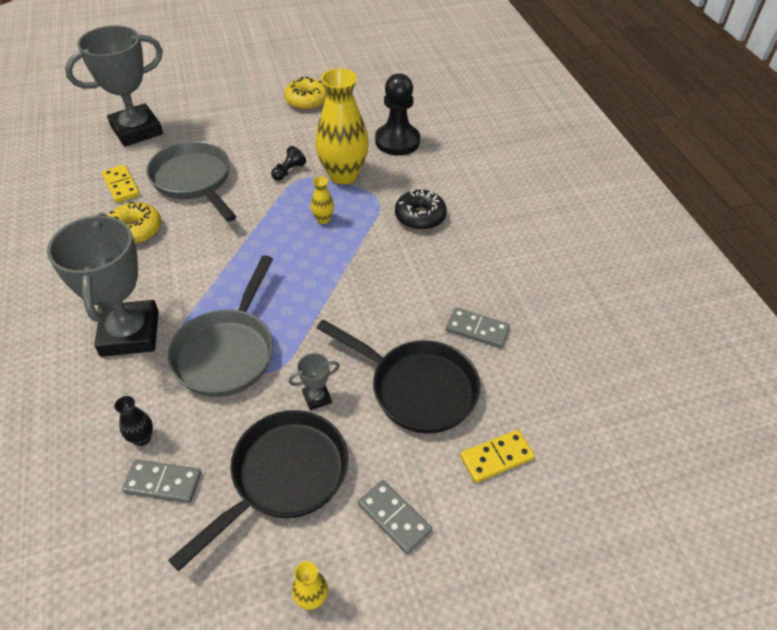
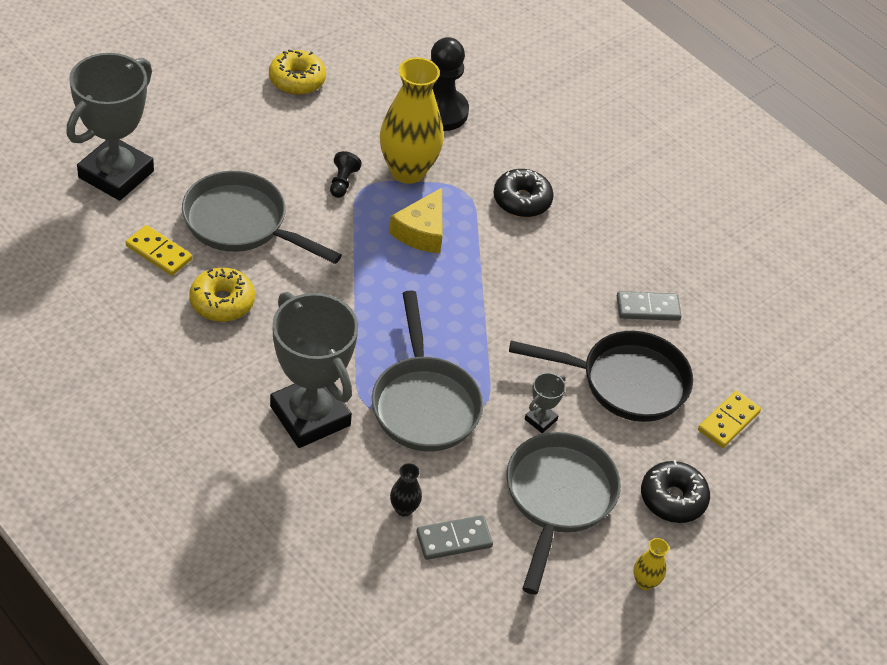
camera: 30 degrees left, 0 degrees up
black pan [168,410,348,571] -> grey pan [507,432,621,595]
yellow vase [311,177,334,224] -> yellow cheese [389,188,442,253]
grey domino [358,480,432,554] -> black donut [641,460,710,523]

